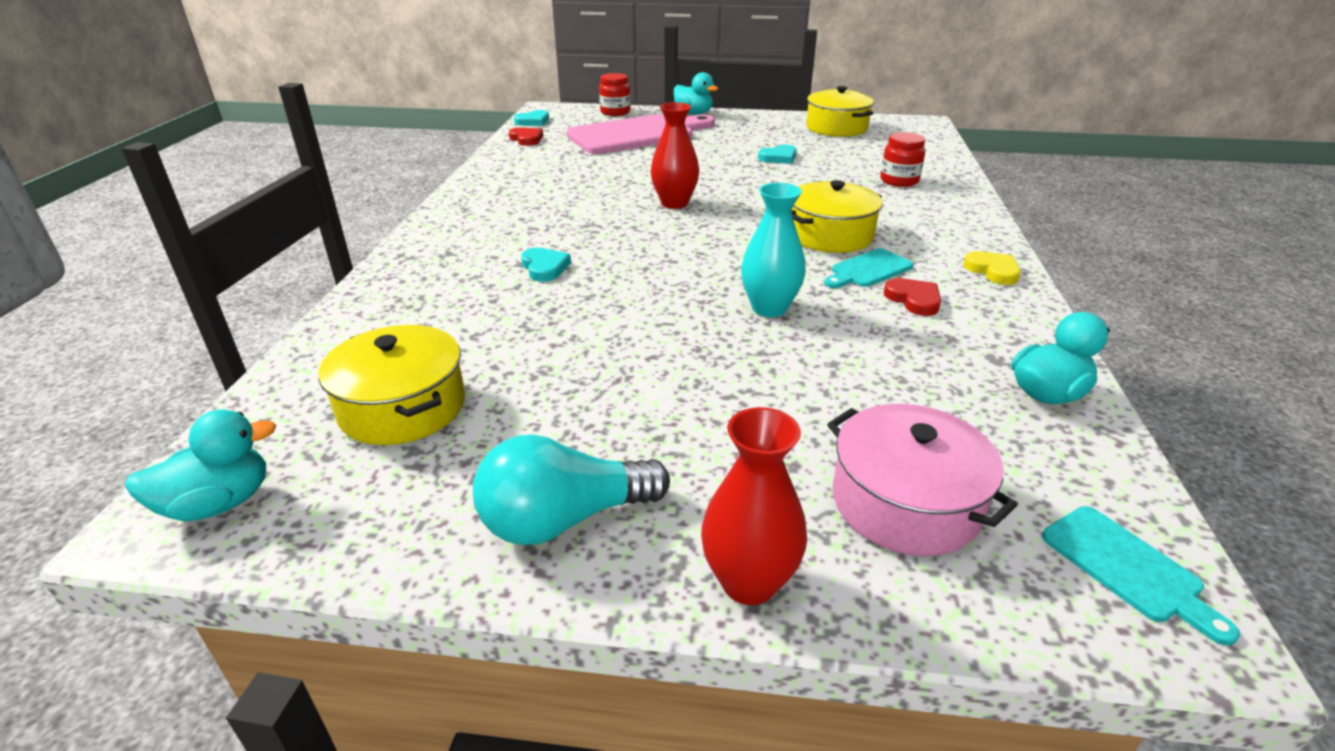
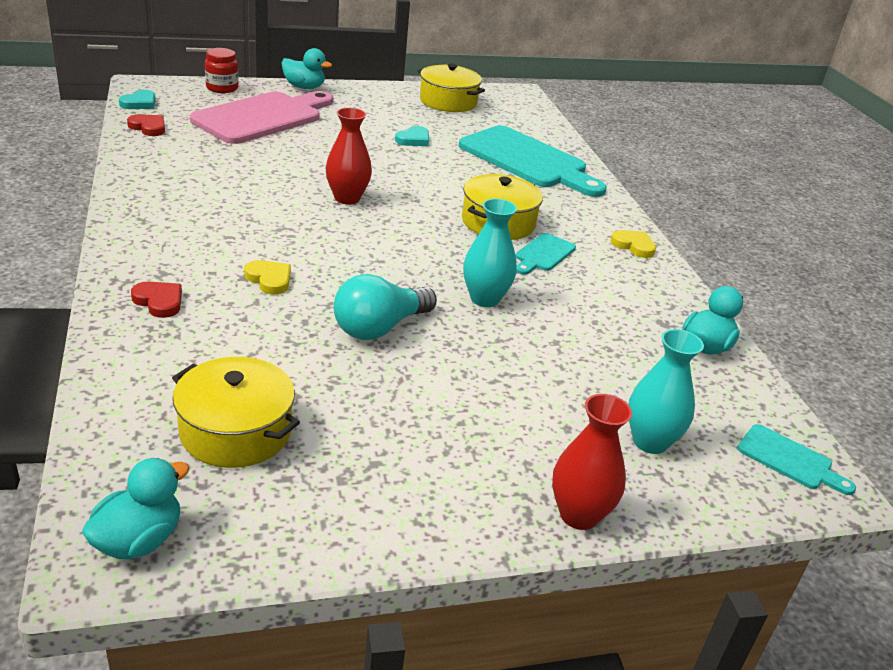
camera: 25 degrees left, 0 degrees up
turquoise light bulb [473,434,670,545] -> turquoise light bulb moved to [334,274,437,340]
turquoise heart [521,248,571,282] -> yellow heart [244,260,291,295]
pink pot [827,404,1018,556] -> turquoise vase [628,329,704,454]
red jar [880,132,925,187] -> turquoise cutting board [459,126,607,197]
red heart [884,278,941,316] -> red heart moved to [131,282,182,318]

